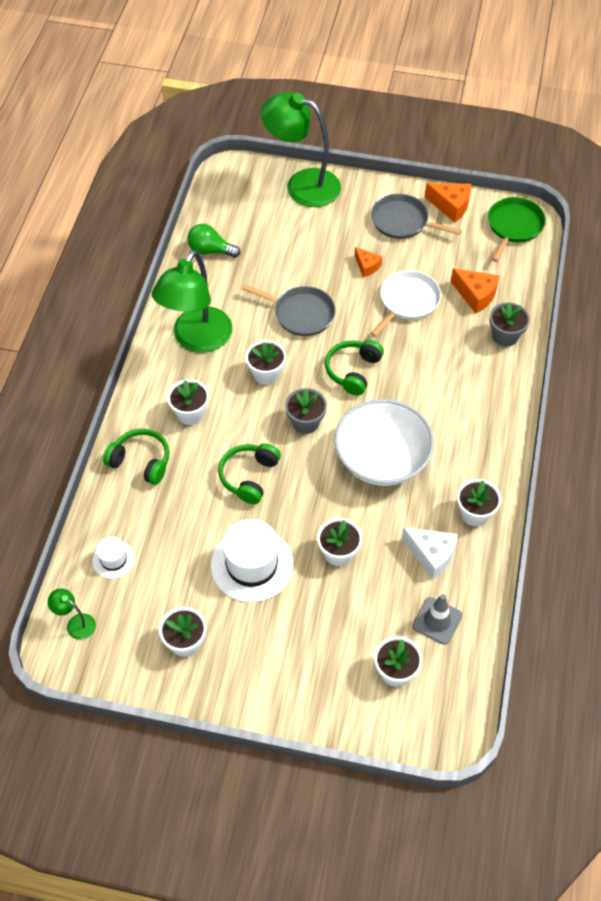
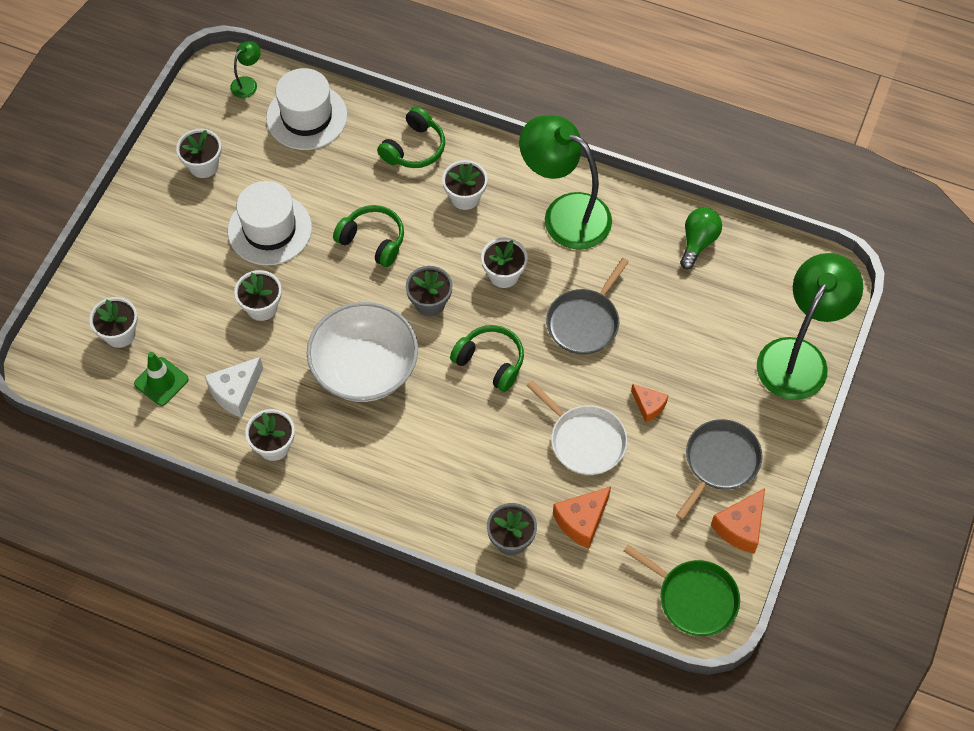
camera: 100 degrees right, 5 degrees up
white hat [92,537,135,579] -> white hat [266,68,347,150], size x1.95
orange cheese [355,247,382,277] -> orange cheese turned 105 degrees counterclockwise [631,384,668,423]
grey traffic cone [412,594,462,645] -> green traffic cone [134,352,189,406]

